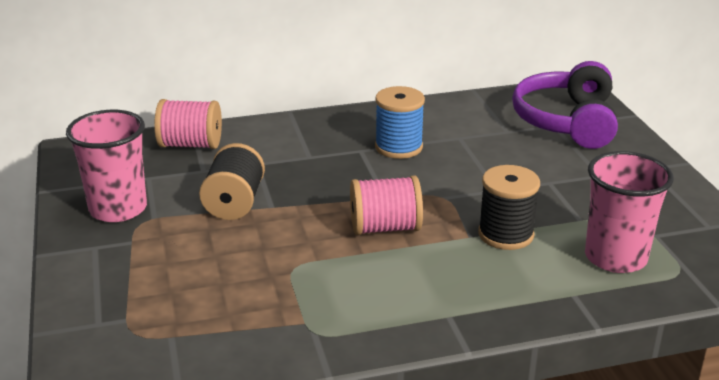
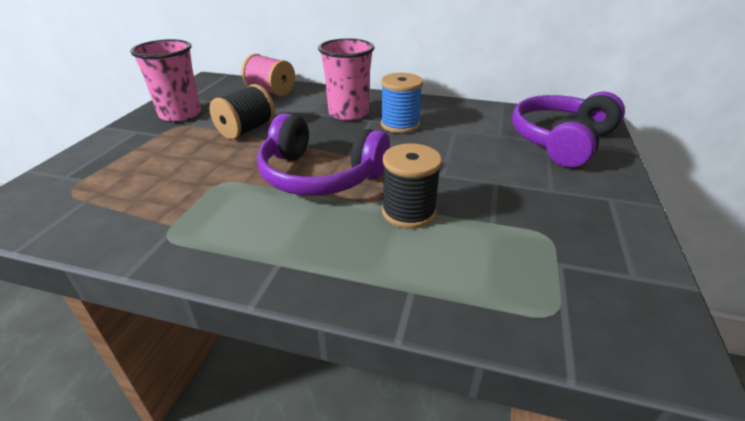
camera: 30 degrees right, 5 degrees up
pink spool [350,176,423,235] -> purple headphones [257,113,390,195]
pink cup [585,151,674,273] -> pink cup moved to [318,38,375,121]

